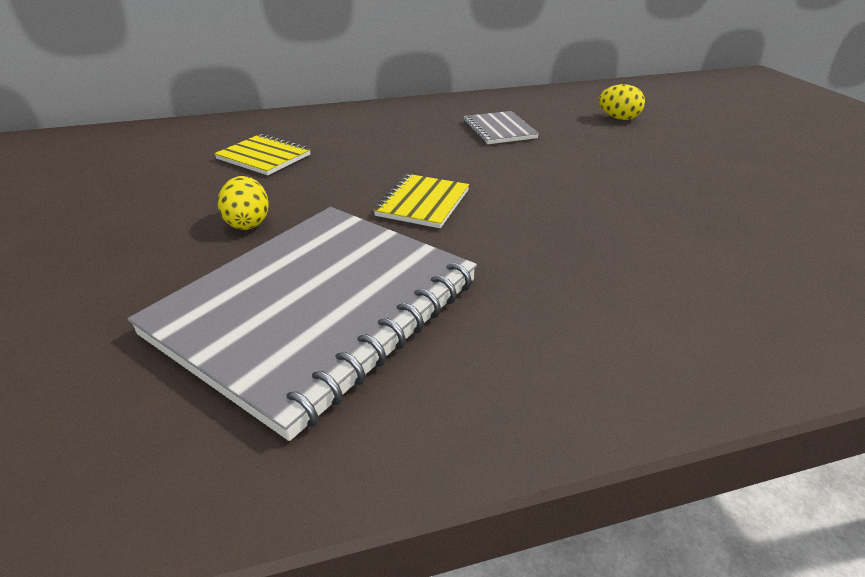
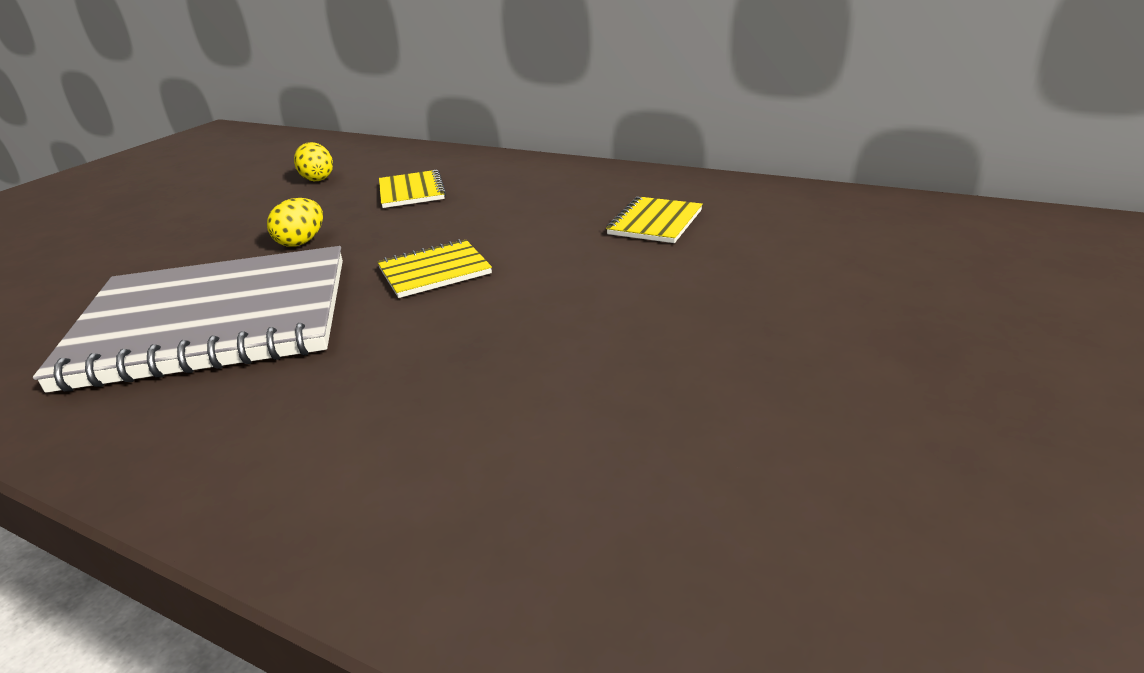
camera: 45 degrees right, 5 degrees down
grey notebook [464,111,539,144] -> yellow notebook [606,197,703,243]
yellow egg [599,84,645,120] -> yellow egg moved to [294,142,333,181]

